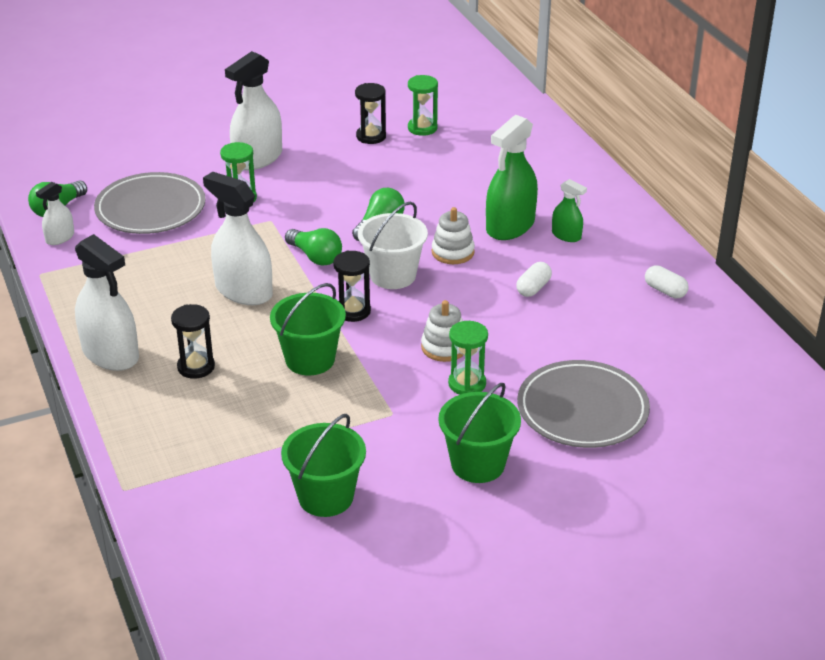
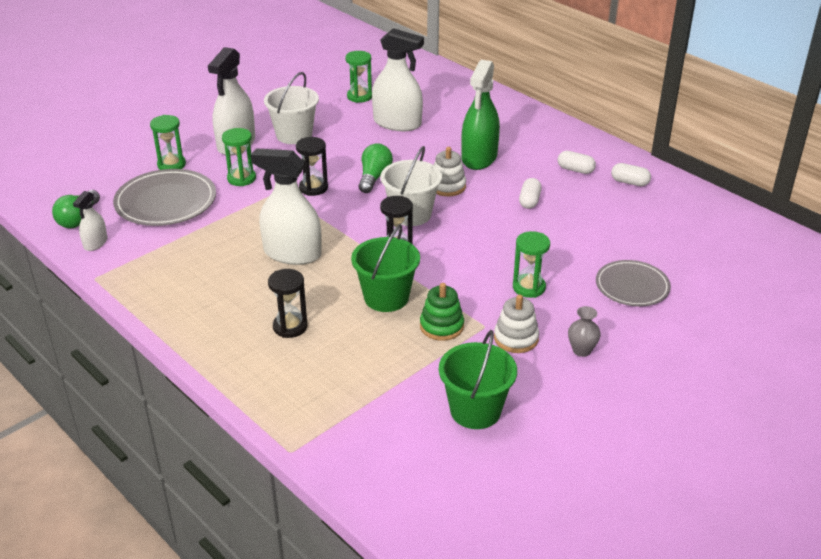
camera: 20 degrees left, 0 degrees up
white spray bottle [75,234,139,371] -> white spray bottle moved to [372,28,424,131]
green light bulb [285,228,342,266] -> none
black hourglass [355,83,386,144] -> black hourglass moved to [296,137,328,196]
white stacking toy [421,300,464,362] -> white stacking toy moved to [494,295,539,353]
green bucket [438,383,521,483] -> grey vase [568,306,601,357]
grey plate [517,360,650,448] -> grey plate [596,260,671,306], size x0.66
green spray bottle [552,179,587,242] -> none
none -> green hourglass [150,115,186,170]
none -> white bucket [264,72,319,144]
none -> green stacking toy [420,283,464,341]
none -> white capsule [558,151,596,174]

